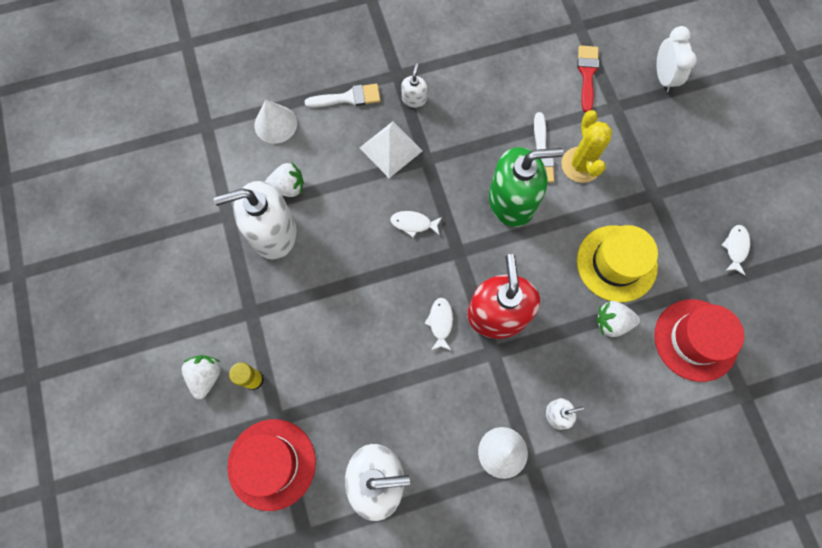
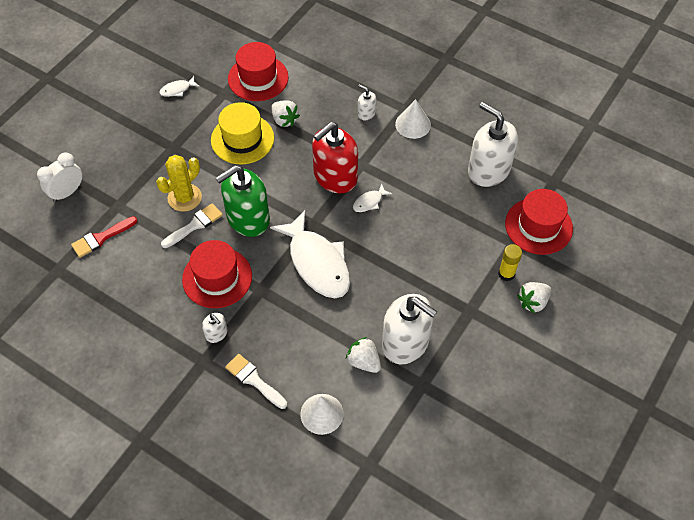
camera: 130 degrees left, 15 degrees down
white pyramid [360,121,422,178] -> none
white fish [390,211,442,237] -> white fish [270,210,350,298], size x2.41
white soap dispenser [401,64,427,108] -> white soap dispenser turned 105 degrees counterclockwise [202,313,228,343]
green soap dispenser [489,147,563,227] -> green soap dispenser turned 75 degrees counterclockwise [216,165,270,237]
none -> red hat [182,240,252,308]

